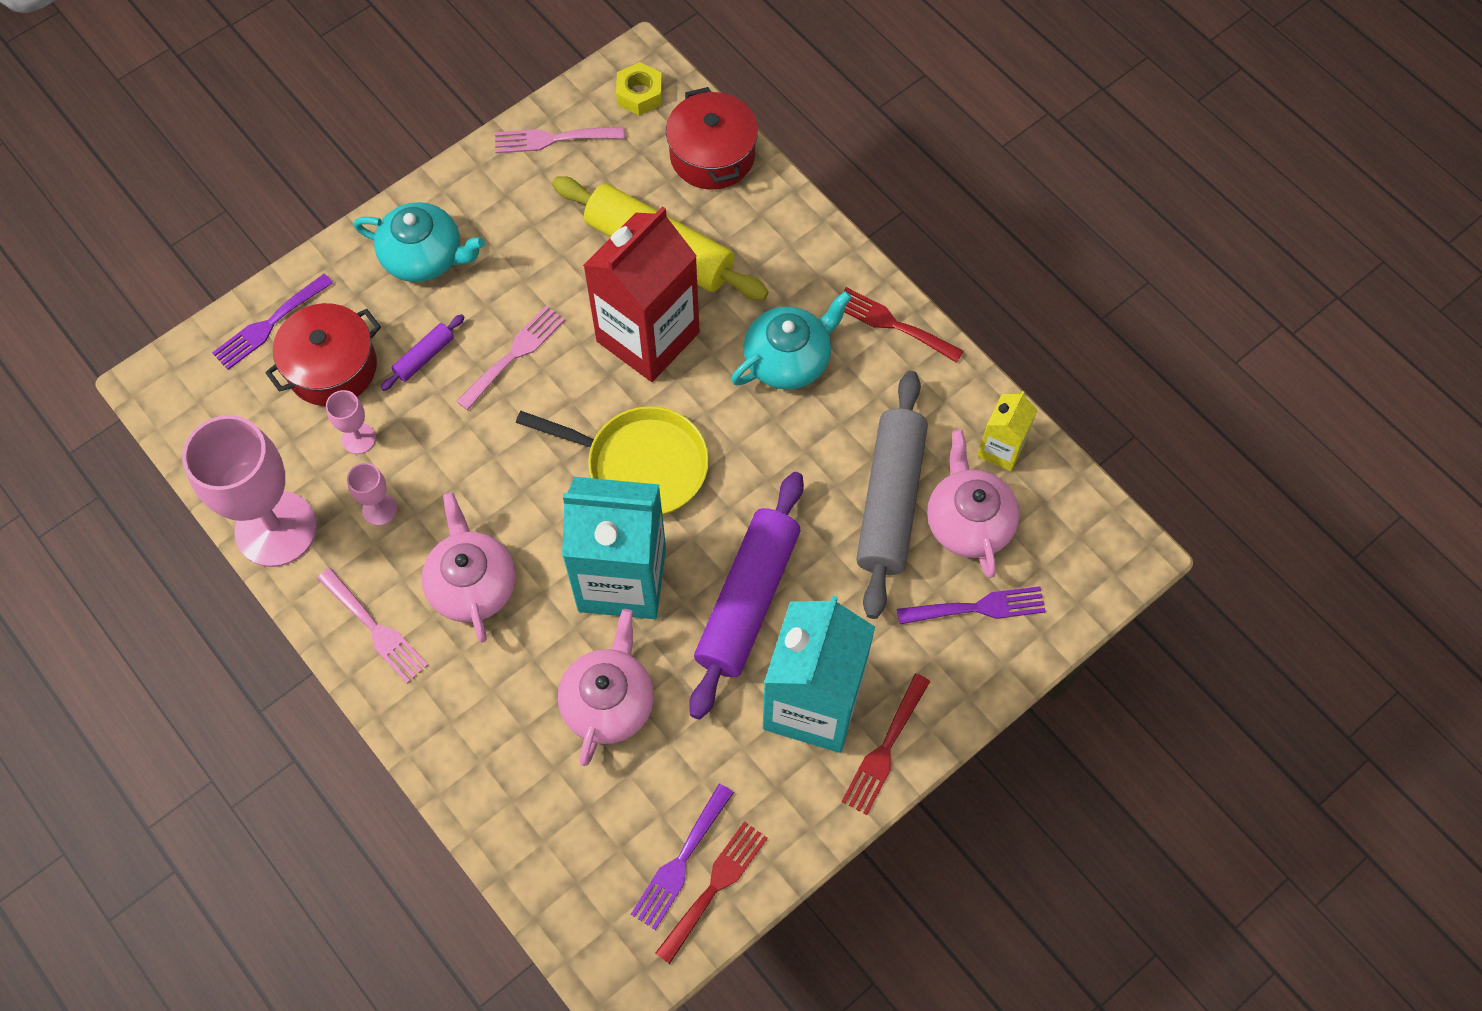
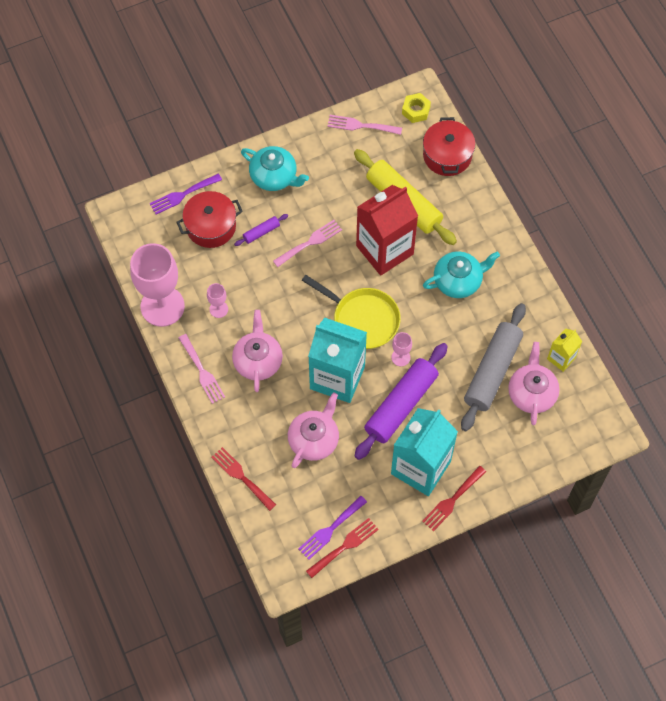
camera: 15 degrees right, 0 degrees up
pink goblet [326,390,376,454] -> pink goblet moved to [391,332,412,367]
red fork [842,287,964,363] -> red fork moved to [211,447,276,511]
purple fork [897,586,1046,624] -> none

